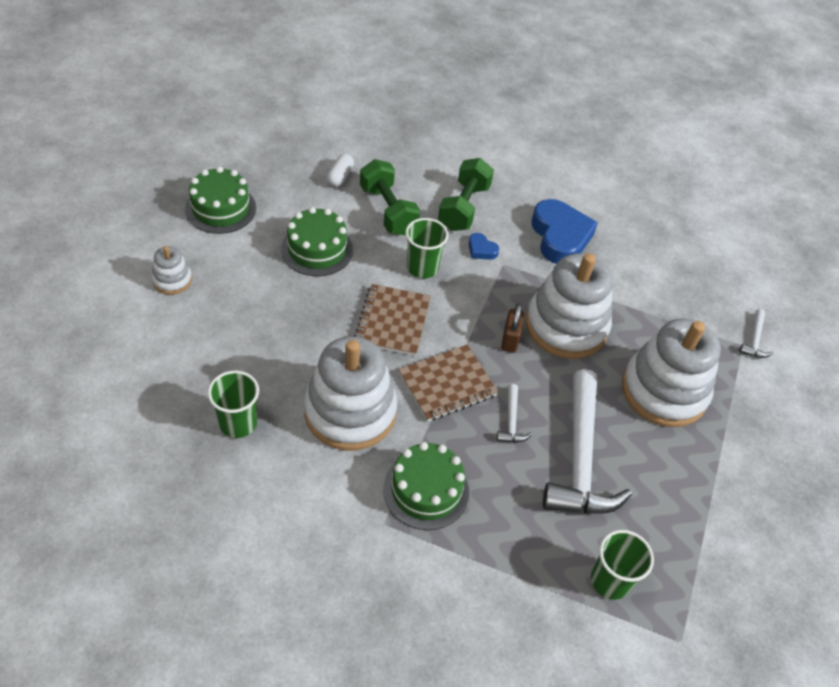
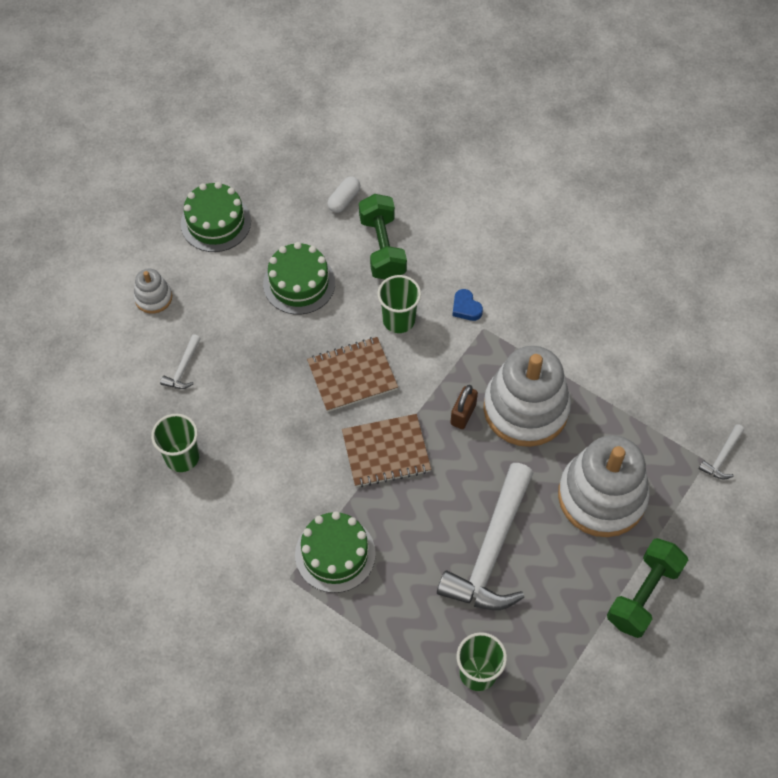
camera: 20 degrees right, 10 degrees up
white stacking toy [304,336,397,450] -> none
brown notebook [354,284,431,356] -> brown notebook turned 45 degrees clockwise [307,337,398,412]
green dumbbell [438,158,494,231] -> green dumbbell moved to [607,538,688,638]
white hammer [497,384,532,442] -> white hammer moved to [160,334,201,389]
blue heart [532,199,598,264] -> none

